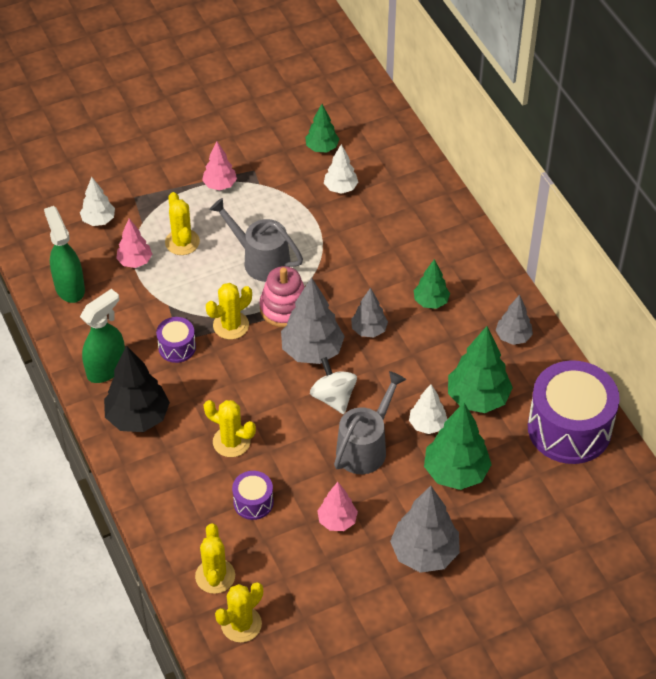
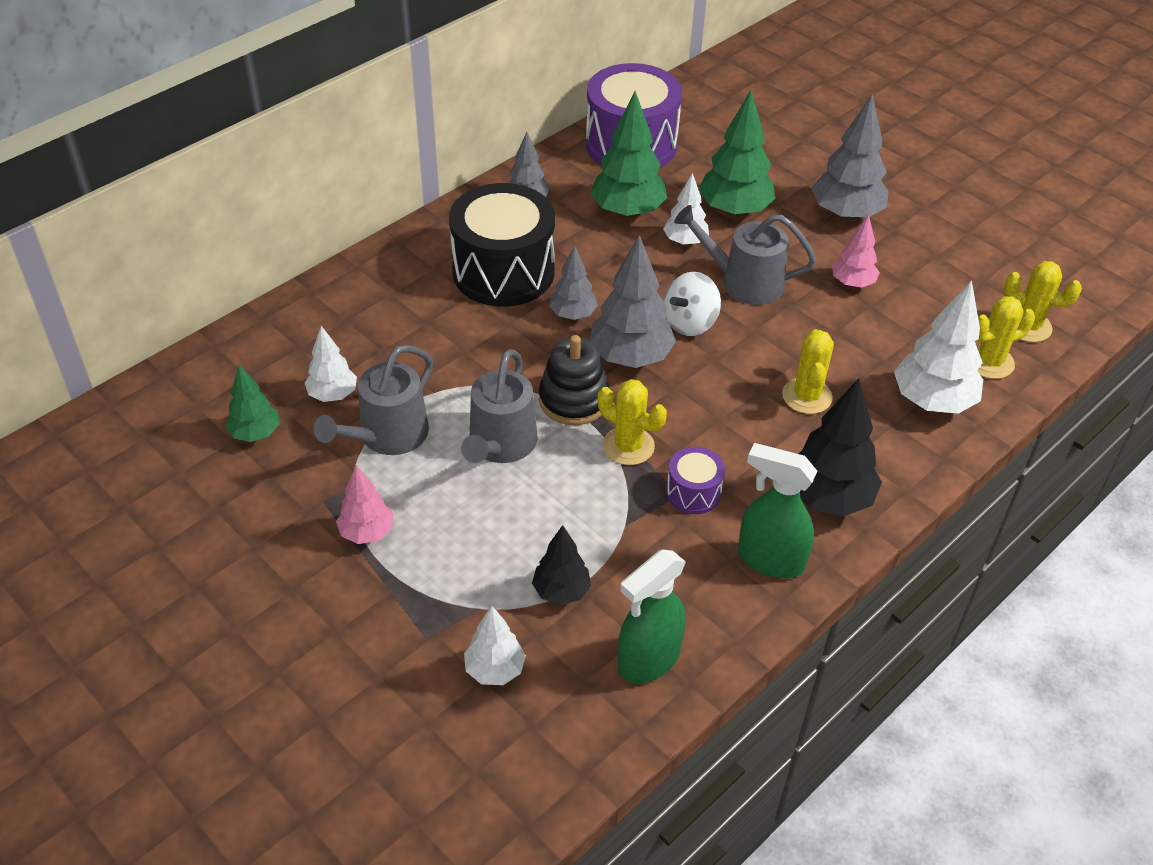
camera: 110 degrees left, 5 degrees down
pink tree [116,219,152,268] -> black tree [532,525,591,605]
yellow cactus [165,192,200,255] -> none
purple drum [232,471,274,520] -> none
pink stacking toy [260,266,305,328] -> black stacking toy [539,335,610,425]
green tree [414,259,450,309] -> black drum [449,183,555,307]
none -> grey watering can [314,345,433,455]
none -> white tree [894,280,983,414]

